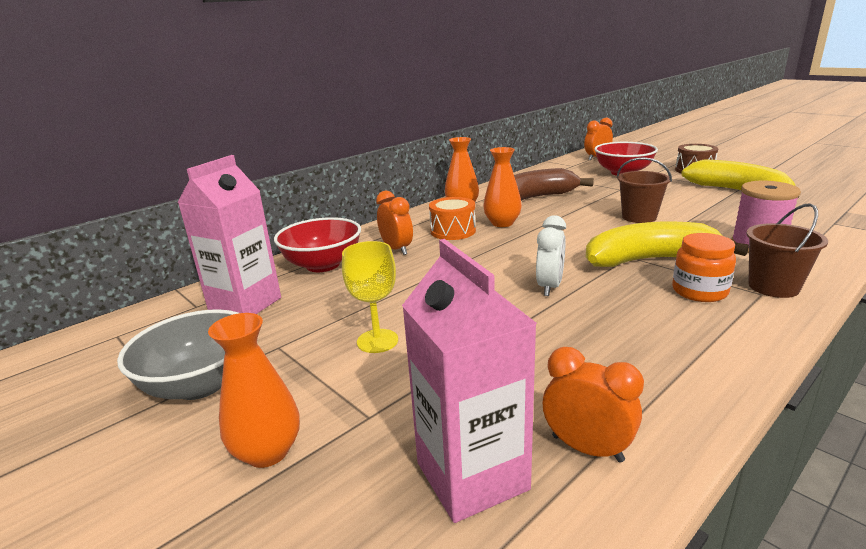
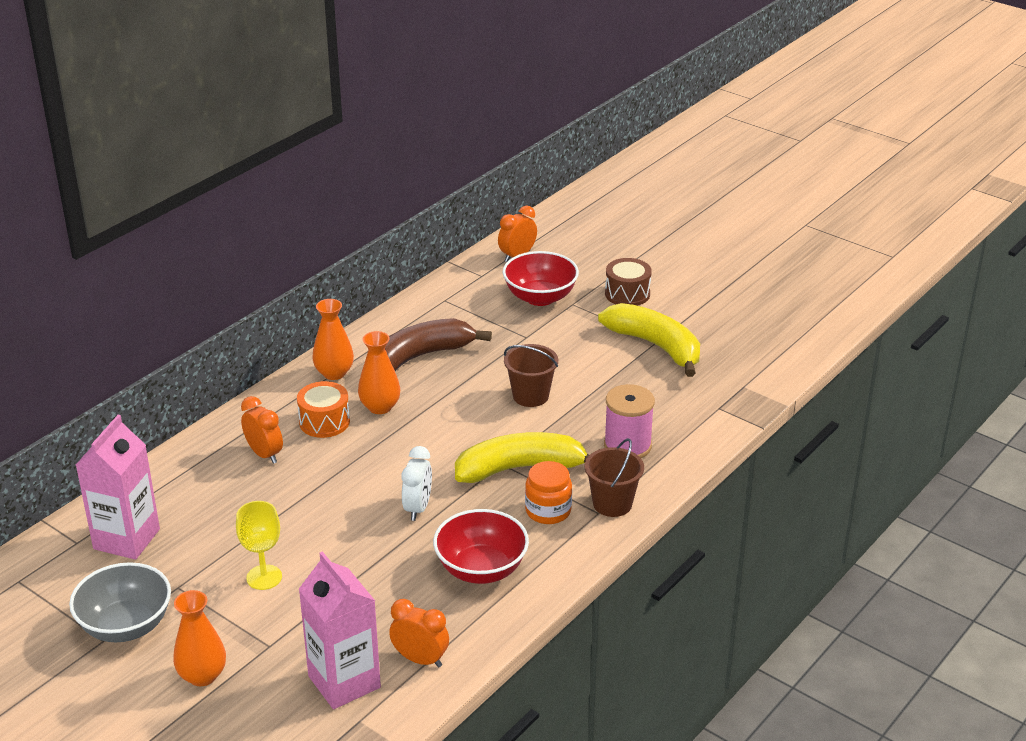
camera: 10 degrees left, 10 degrees up
red bowl [274,217,361,272] -> red bowl moved to [433,509,529,584]

